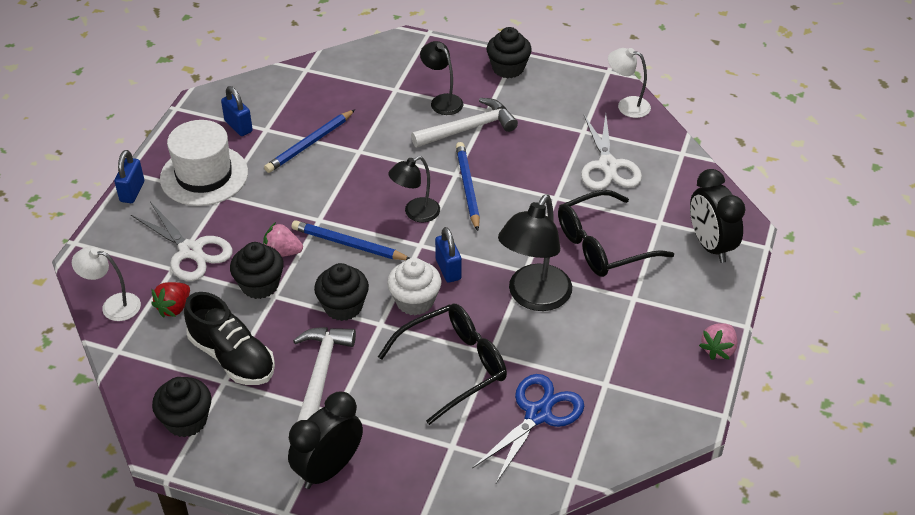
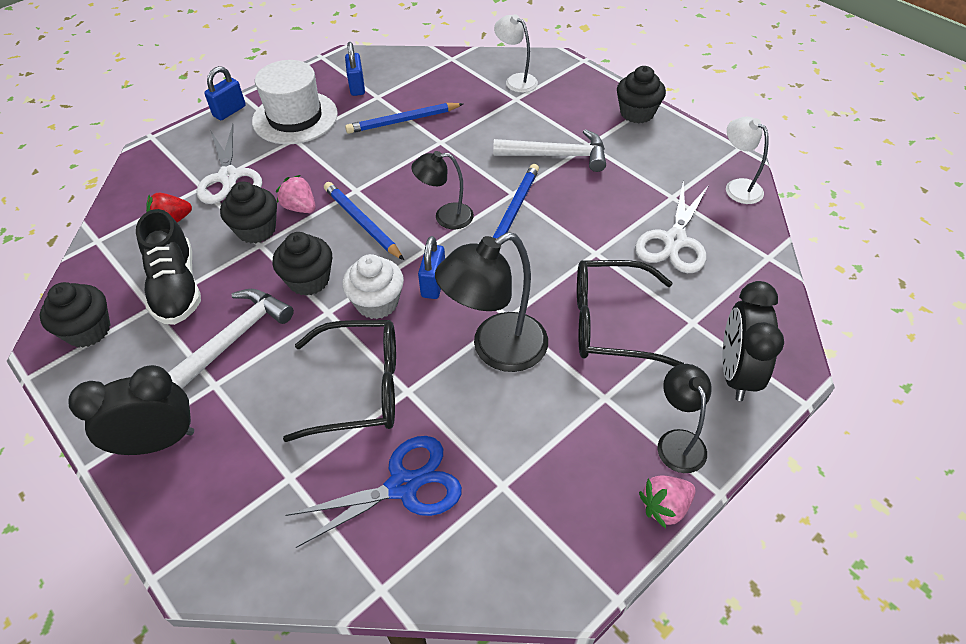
camera: 30 degrees right, 5 degrees up
white lamp [72,246,141,321] -> white lamp moved to [494,14,538,93]
black lamp [420,41,463,115] -> black lamp moved to [657,364,712,473]

